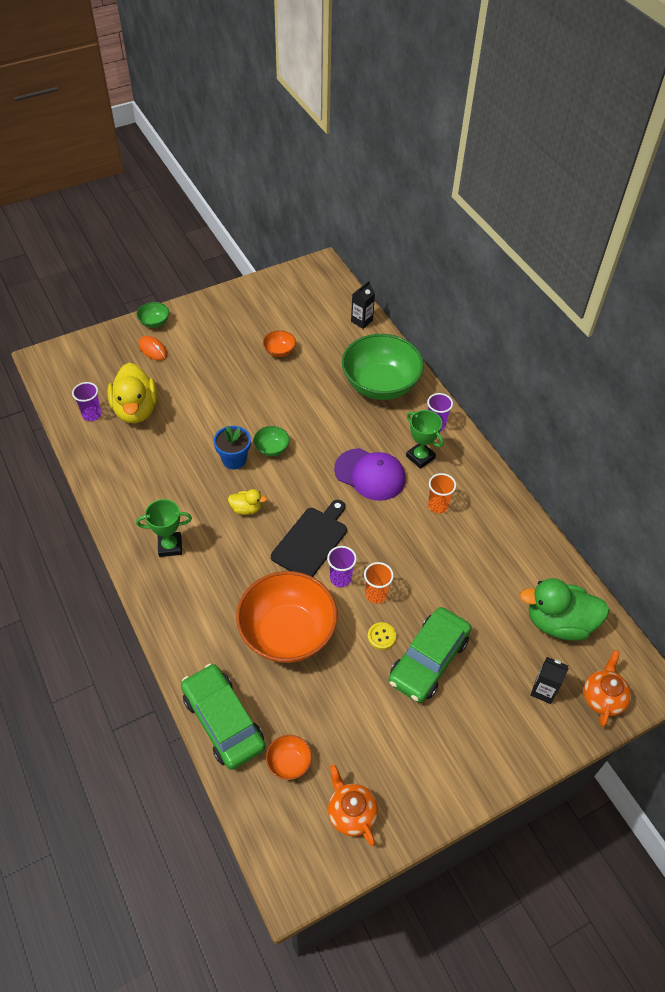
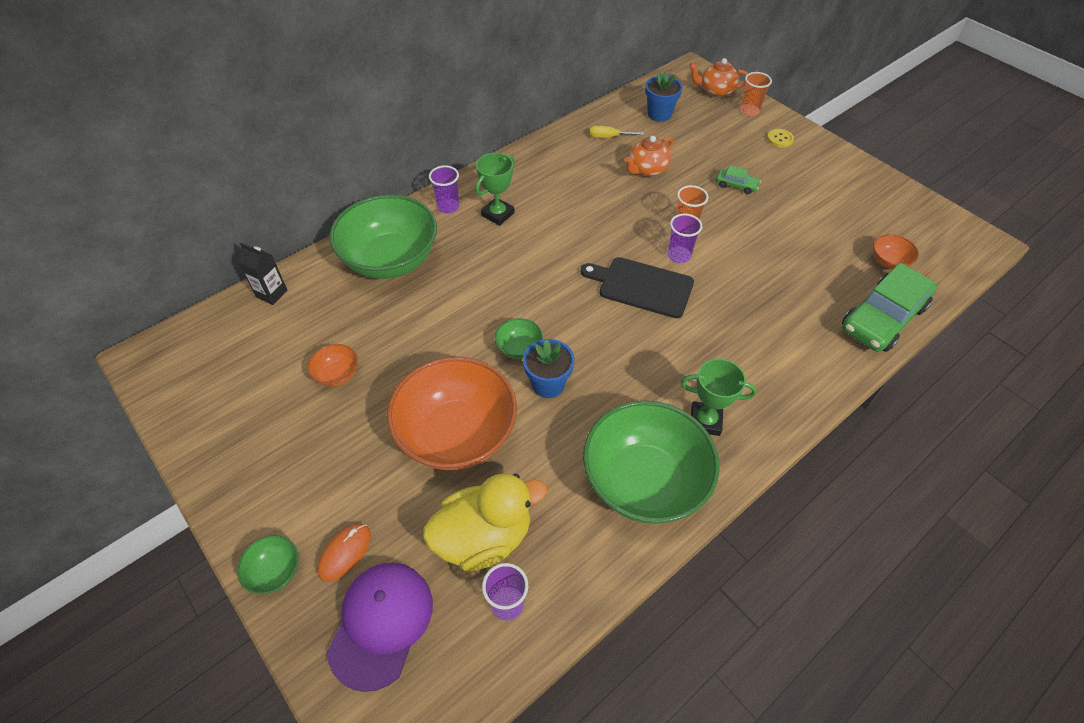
camera: 100 degrees left, 0 degrees up
green trophy [136,499,192,557] -> green trophy turned 60 degrees counterclockwise [681,358,757,436]
yellow duck [228,489,267,515] -> none
orange bowl [236,571,337,663] -> orange bowl moved to [387,357,517,470]
orange teapot [328,765,378,846] -> orange teapot moved to [624,136,673,177]
purple cap [334,448,406,501] -> purple cap moved to [327,563,433,692]
yellow button [368,622,396,650] -> yellow button moved to [767,129,794,147]
green car [388,607,471,703] -> green car [716,165,761,194], size x0.44
orange cup [428,473,456,514] -> orange cup moved to [740,72,772,116]
green duck [520,578,610,641] -> blue flower pot [645,71,683,122]
black carton [530,657,569,704] -> none
none -> green bowl [583,400,720,524]
none -> yellow screwdriver [590,126,644,138]

